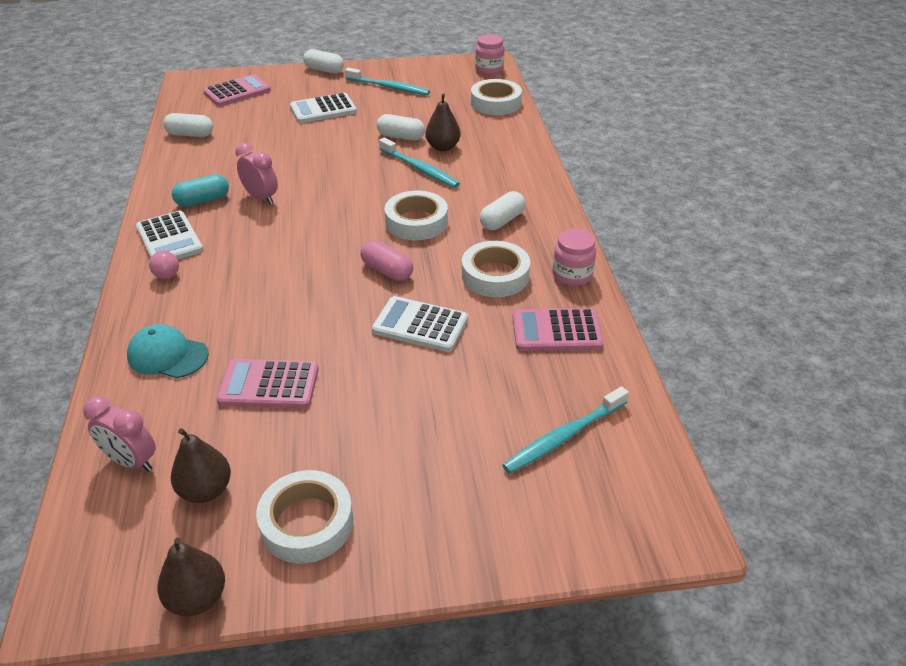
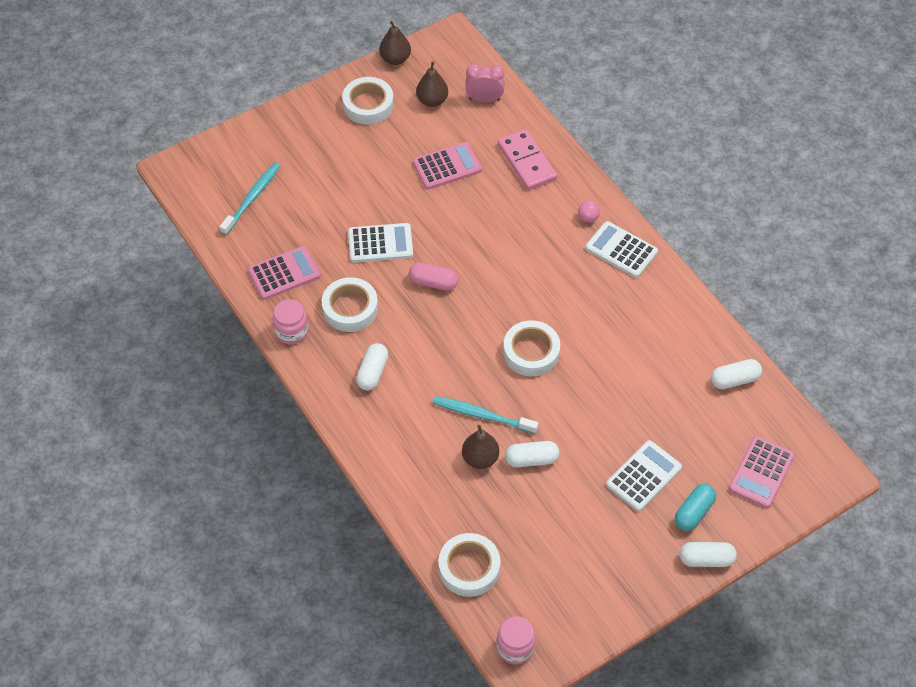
camera: 155 degrees right, 15 degrees up
turquoise cap [127,324,209,378] -> pink domino [498,129,557,190]
turquoise capsule [172,174,229,207] -> turquoise capsule moved to [675,484,716,531]
pink clock [235,143,278,205] -> none
turquoise toothbrush [345,68,430,95] -> none
white tape [385,191,448,240] -> white tape moved to [503,320,560,377]

